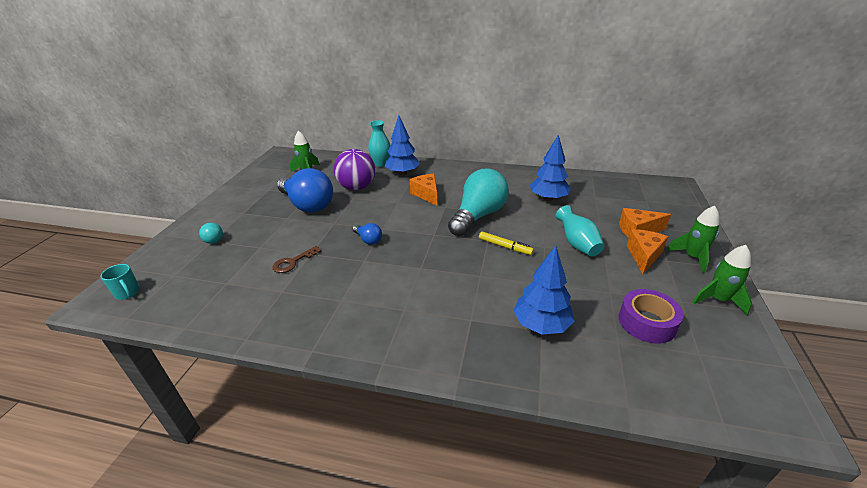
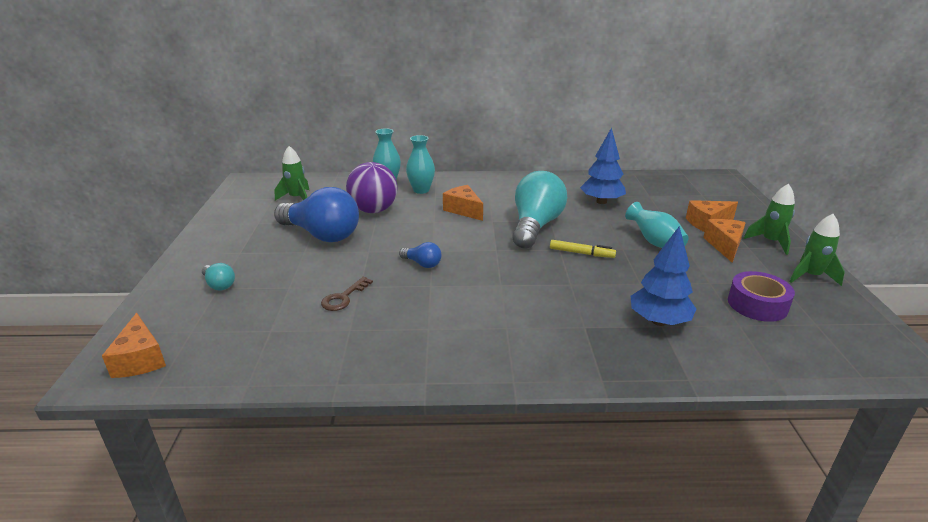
camera: 15 degrees left, 5 degrees down
turquoise mug [100,264,140,300] -> orange cheese [102,313,166,378]
blue tree [385,115,420,175] -> turquoise vase [406,135,435,194]

